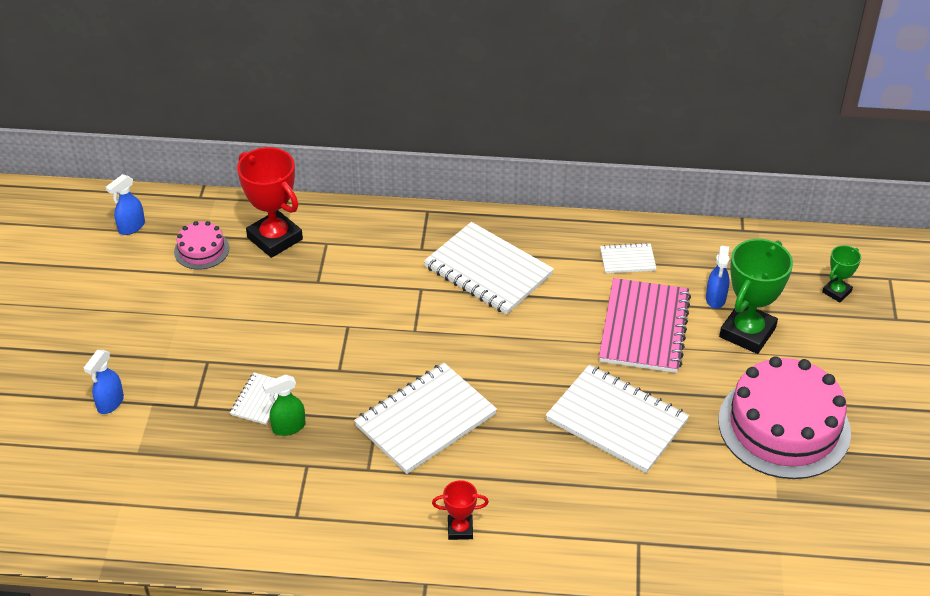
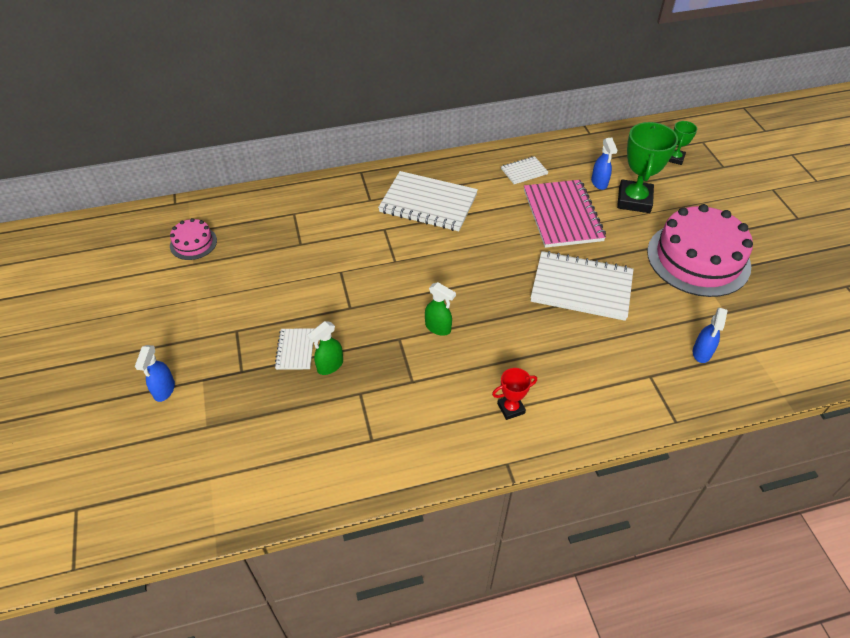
camera: 20 degrees left, 5 degrees up
blue spray bottle [106,174,145,235] -> blue spray bottle moved to [693,308,728,363]
red trophy [237,147,303,258] -> none
white notebook [354,363,497,474] -> green spray bottle [425,282,456,336]

